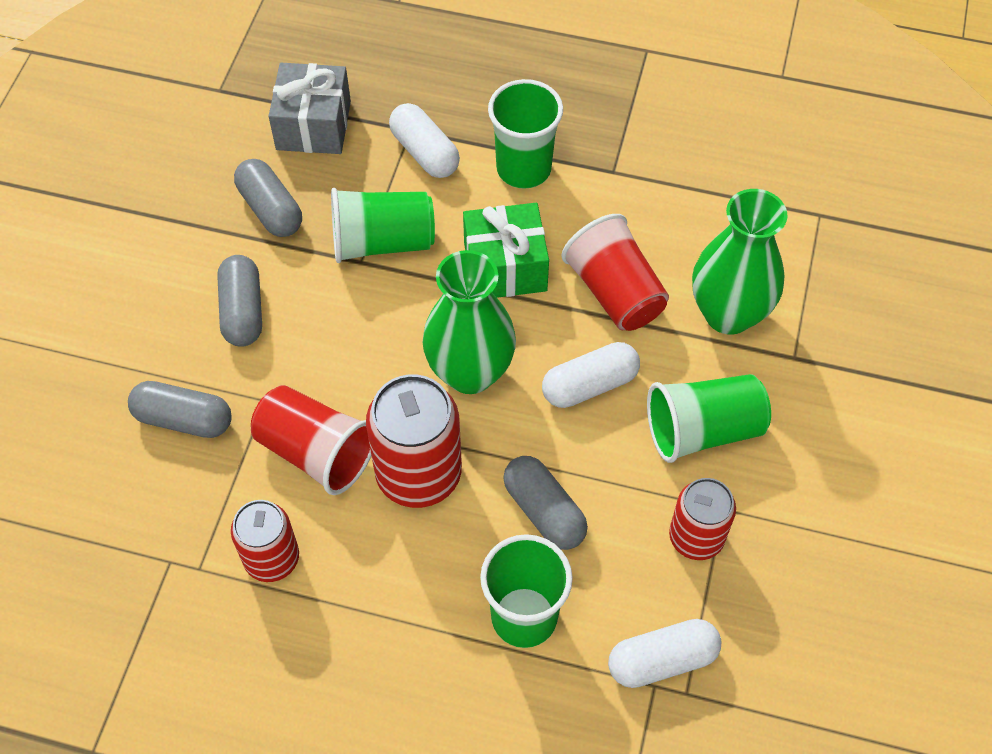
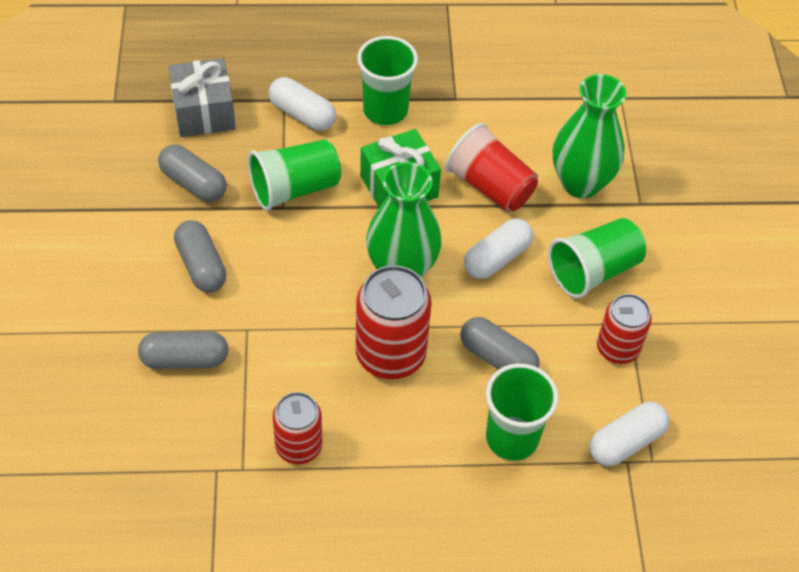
camera: 20 degrees left, 5 degrees down
red cup [251,385,371,495] -> none

